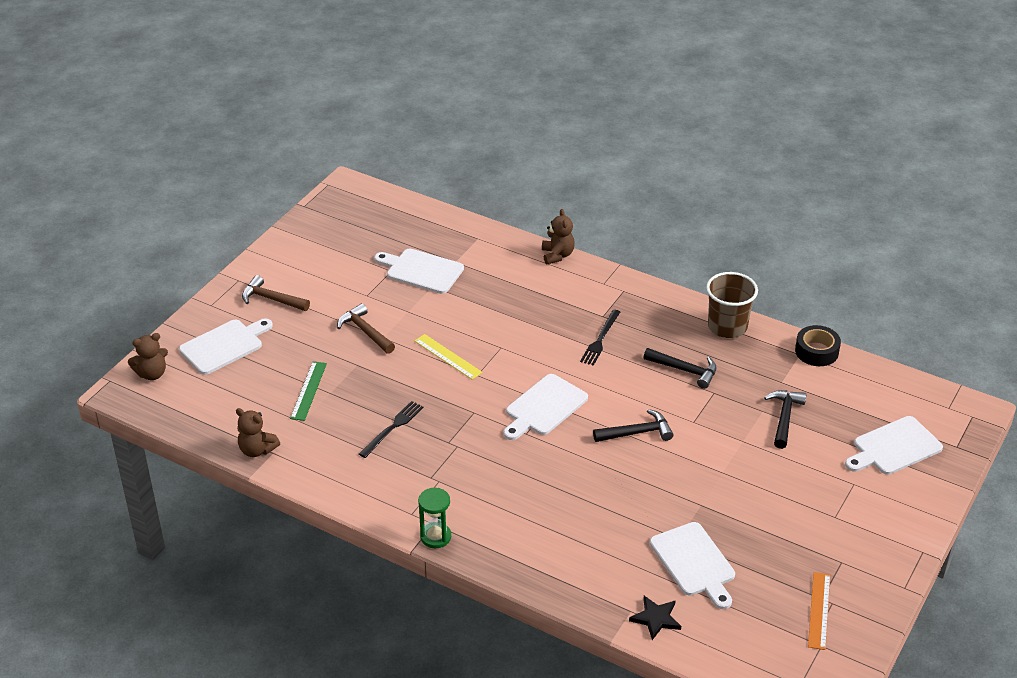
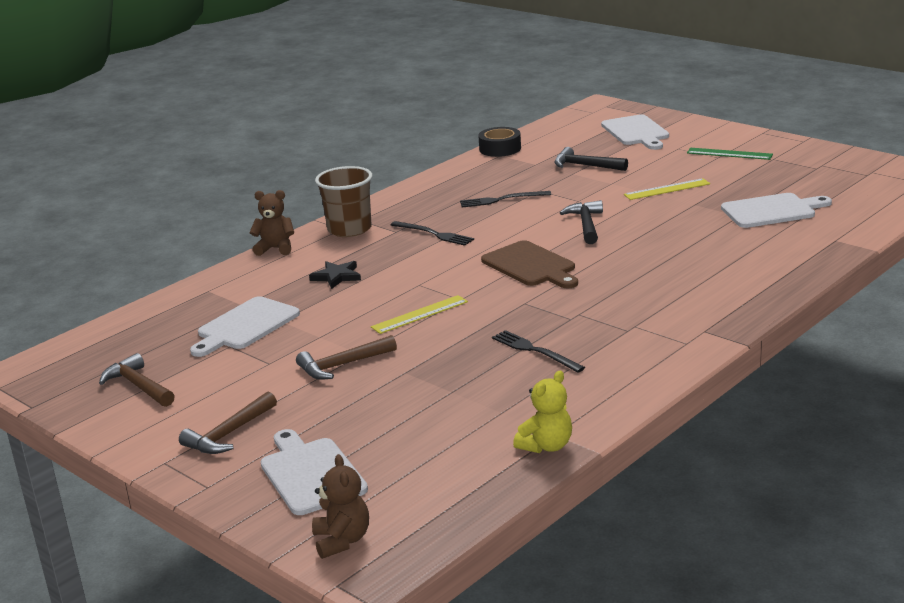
camera: 75 degrees left, 15 degrees down
brown teddy bear [236,408,280,457] -> yellow teddy bear [513,370,572,453]
green ruler [290,361,327,421] -> green ruler moved to [687,148,773,160]
green hourglass [418,488,451,548] -> none
white cutting board [504,374,588,440] -> brown cutting board [481,240,578,288]
black star [629,596,681,640] -> black star moved to [309,261,361,289]
black hammer [644,348,716,389] -> black fork [460,191,551,208]
brown cup [706,272,758,338] -> brown cup moved to [315,166,372,237]
orange ruler [808,572,830,650] -> none
none -> brown hammer [99,353,175,407]
none -> yellow ruler [624,178,710,200]

